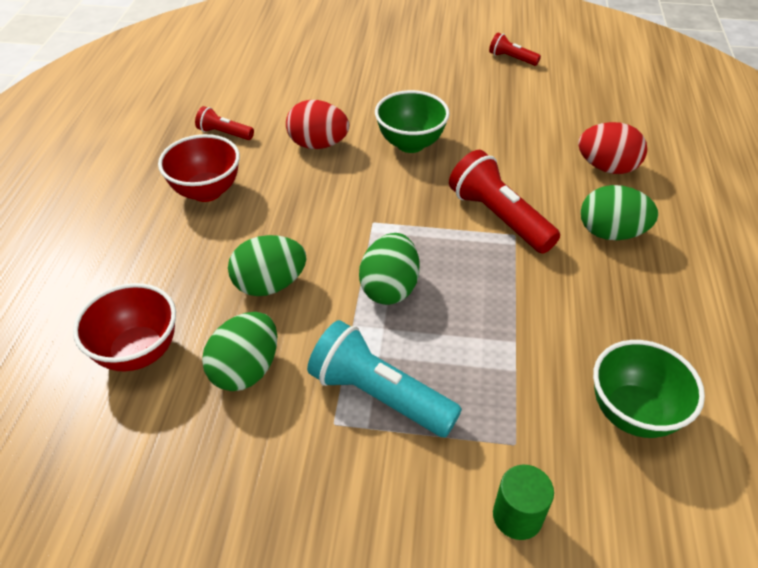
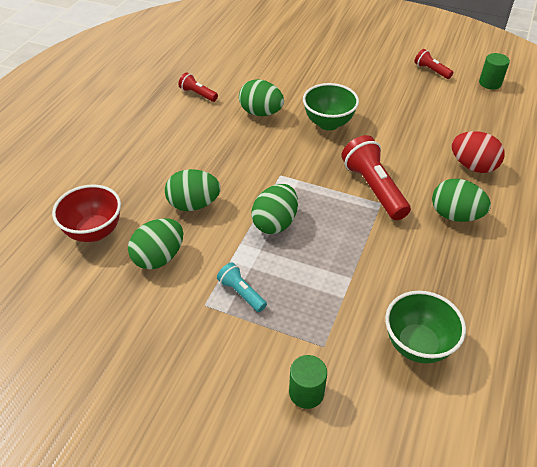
camera: 15 degrees right, 0 degrees up
red bowl [158,134,240,202] -> none
red egg [286,100,349,149] -> green egg [239,79,284,116]
turquoise flashlight [307,320,462,438] -> turquoise flashlight [217,262,267,312], size x0.53
none -> green cylinder [479,53,510,90]

